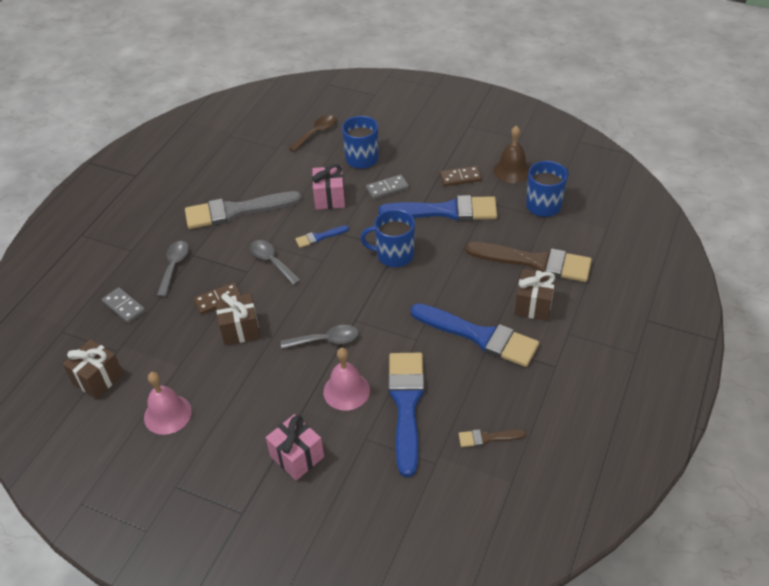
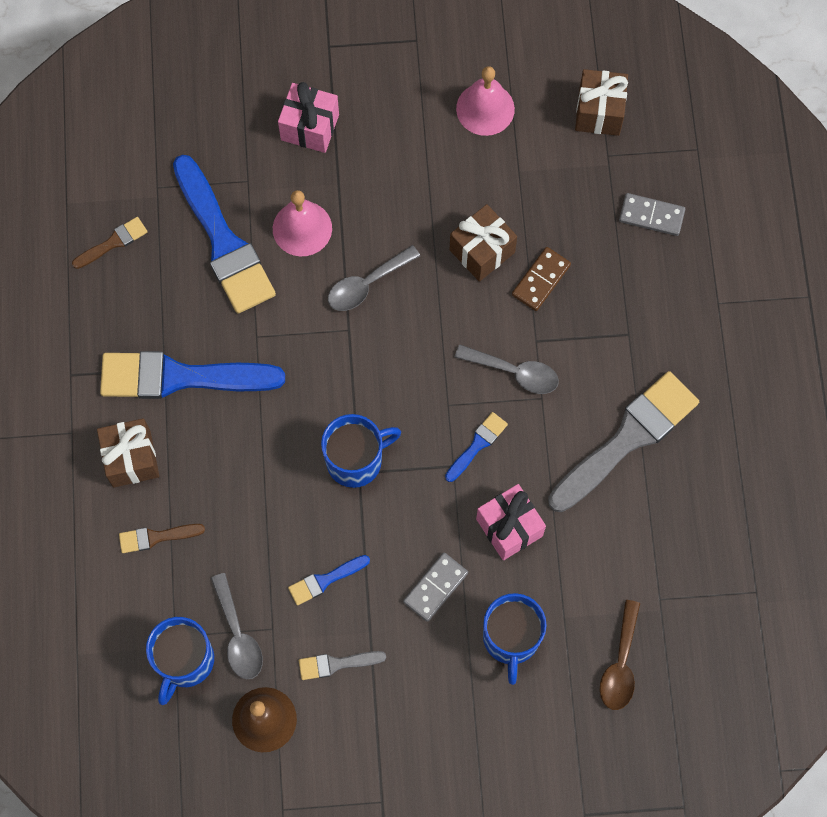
camera: 150 degrees right, 25 degrees up
grey spoon [157,241,189,297] -> grey spoon moved to [211,573,263,679]
blue brush [379,195,497,221] -> blue brush [288,555,370,605], size x0.45
brown domino [440,166,482,186] -> grey brush [299,651,386,680]
brown brush [465,242,592,282] -> brown brush [119,524,205,553], size x0.45

